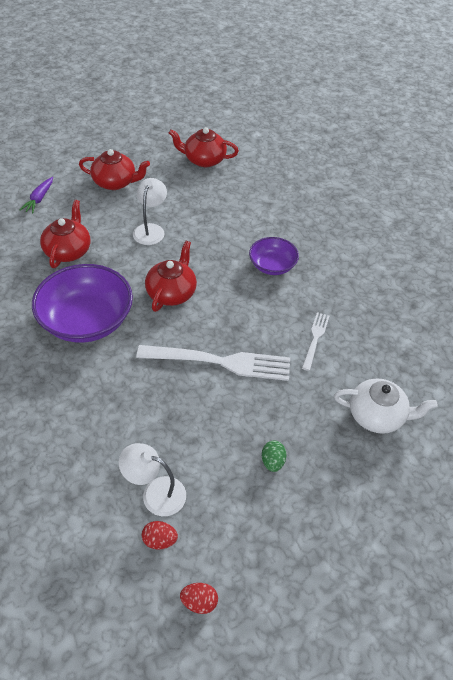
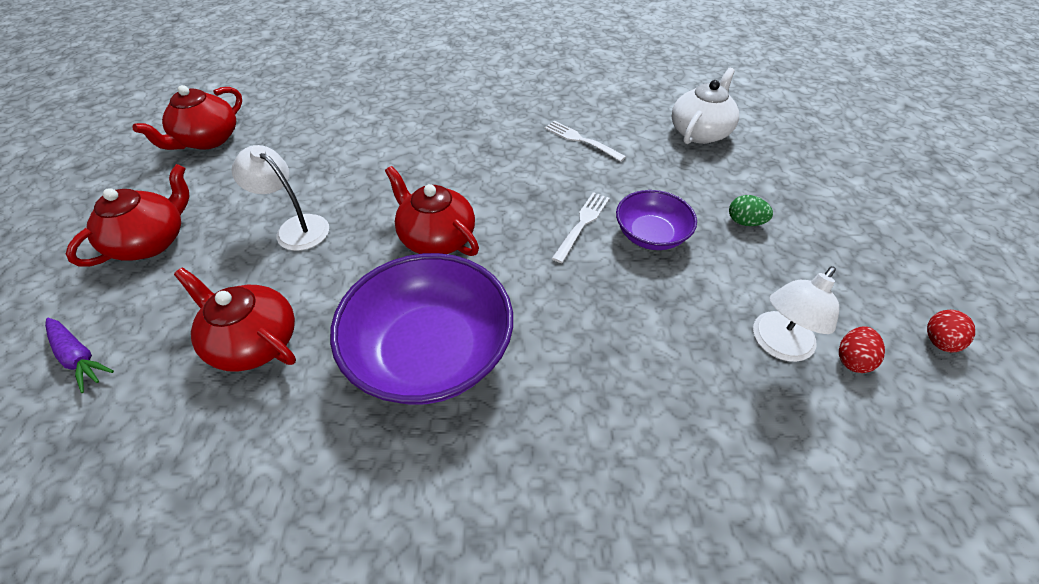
camera: 65 degrees left, 0 degrees up
white fork [136,345,290,381] -> white fork [552,192,610,263], size x0.51
purple bowl [249,237,299,275] -> purple bowl moved to [616,190,697,250]

